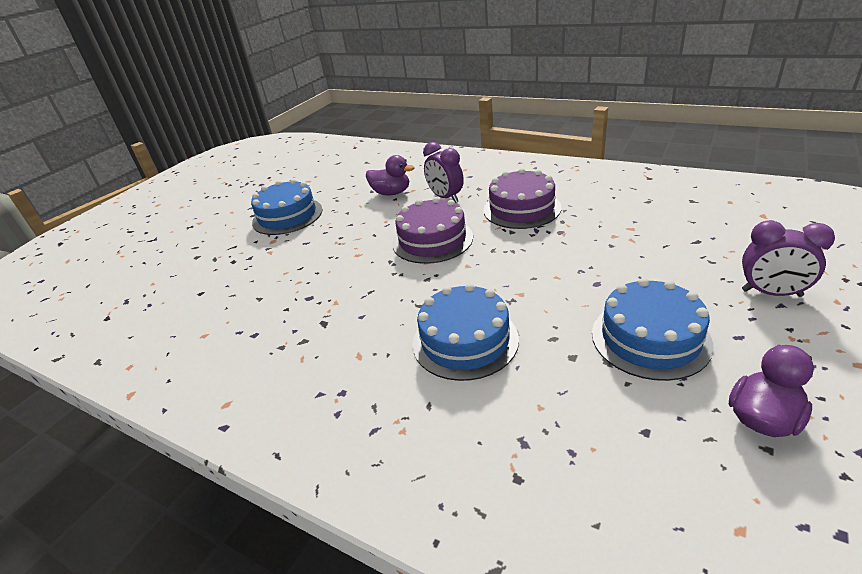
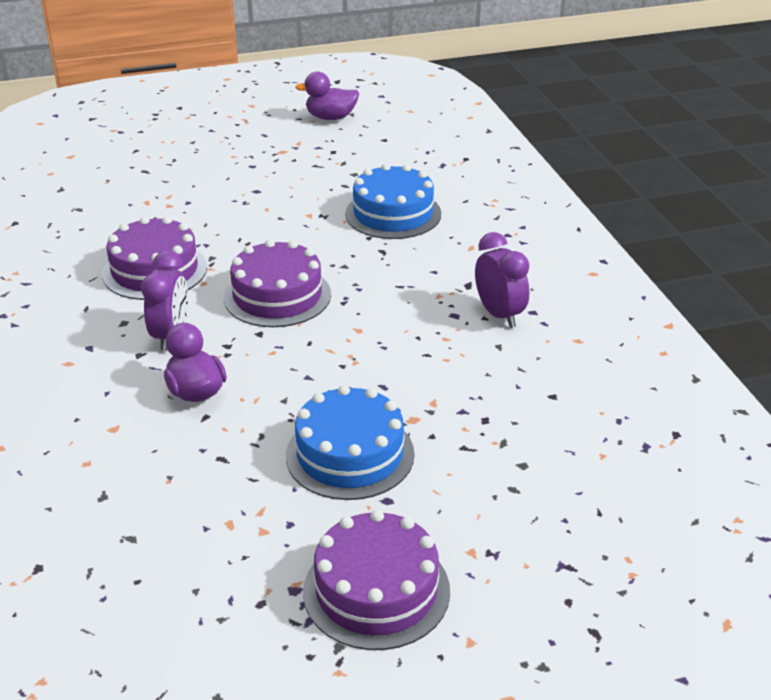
camera: 140 degrees left, 0 degrees up
blue cake [592,278,714,381] -> none
purple clock [742,220,835,297] -> purple clock moved to [475,232,529,328]
none -> purple cake [303,510,450,650]

